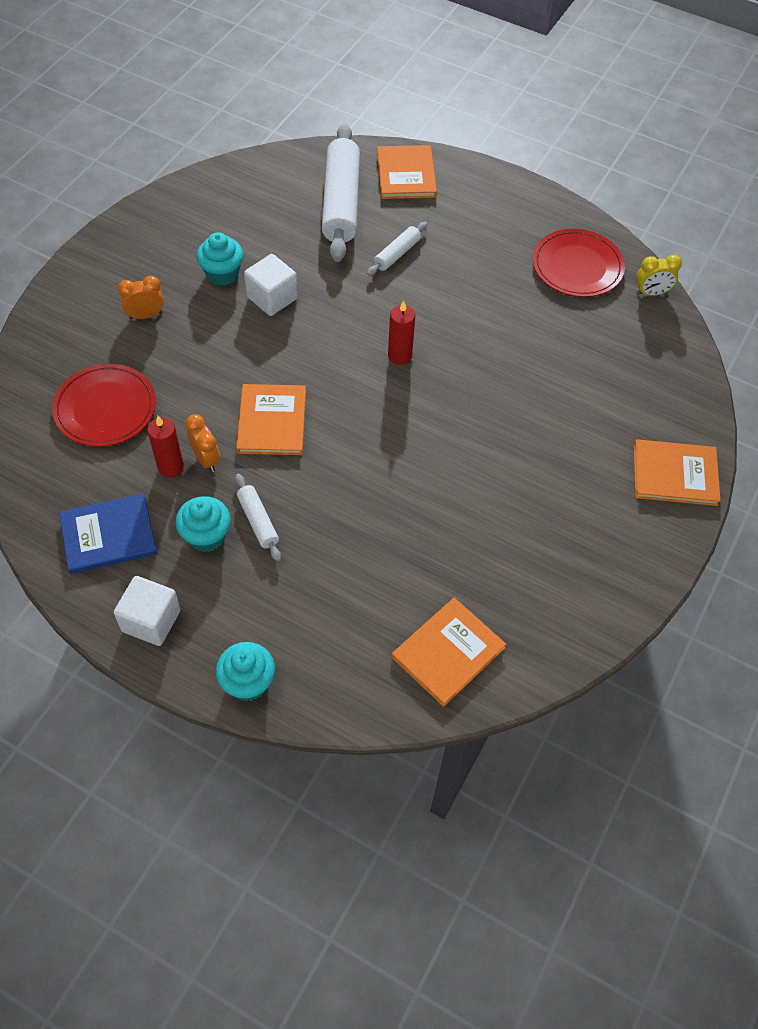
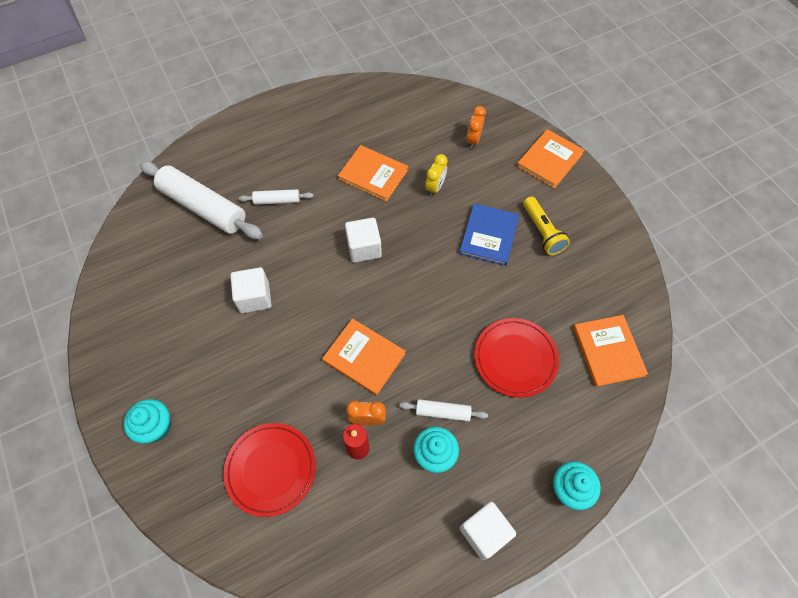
camera: 55 degrees left, 5 degrees up
blue book [59,493,157,574] -> blue book moved to [459,203,519,266]
orange clock [118,275,164,319] -> orange clock moved to [467,106,486,149]
turquoise cupcake [197,232,243,286] -> turquoise cupcake moved to [124,399,171,444]
white rolling pin [367,222,427,276] -> white rolling pin turned 75 degrees counterclockwise [239,189,313,205]
orange book [377,145,437,199] -> orange book moved to [338,145,408,202]
red candle [388,300,415,365] -> white cube [345,218,382,263]
red plate [533,229,625,297] -> red plate moved to [475,318,559,398]
yellow clock [636,255,682,296] -> yellow clock moved to [425,154,448,196]
none -> yellow flashlight [523,196,570,255]

